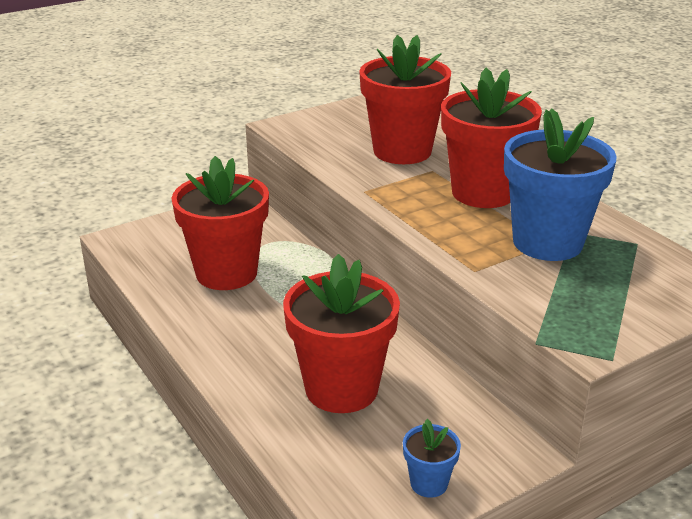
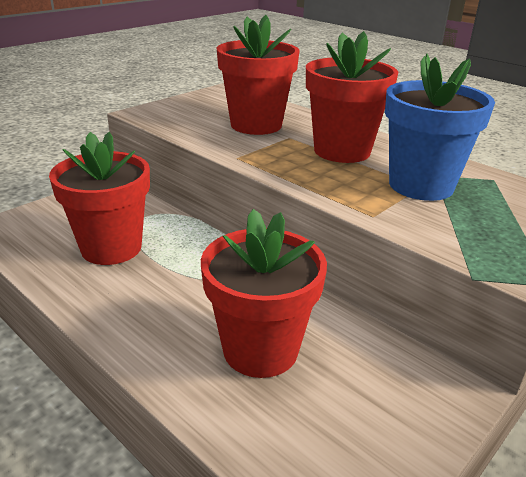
camera: 15 degrees left, 0 degrees up
blue flower pot [403,419,461,498] -> none

